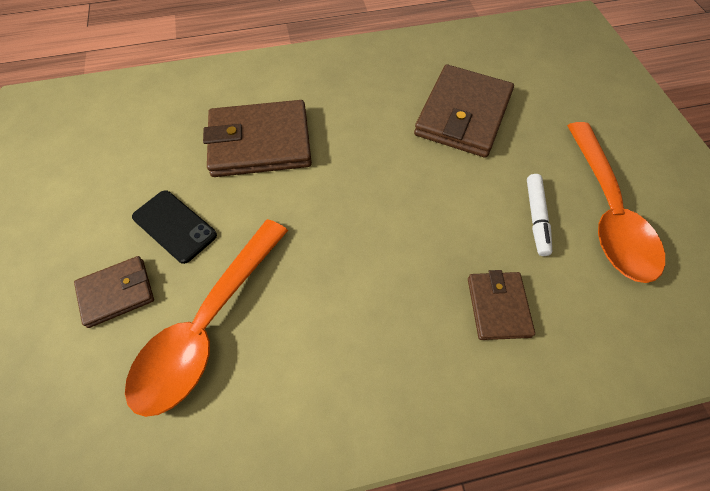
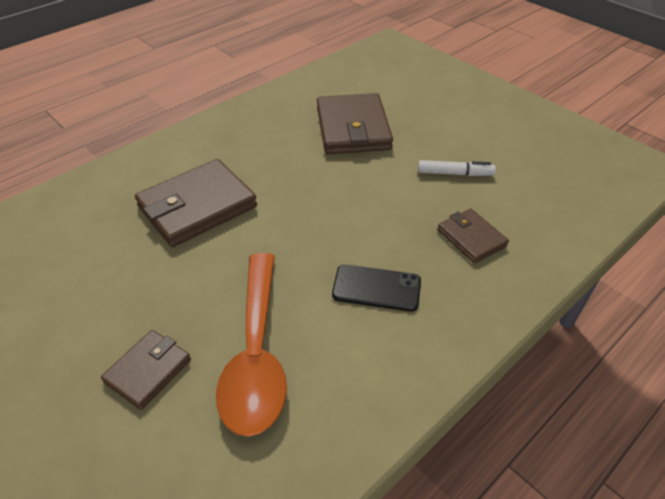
camera: 30 degrees left, 15 degrees down
black phone [132,190,217,264] -> black phone moved to [332,264,421,312]
white marker [527,174,552,256] -> white marker turned 60 degrees counterclockwise [418,160,496,176]
orange spoon [567,122,665,283] -> none

